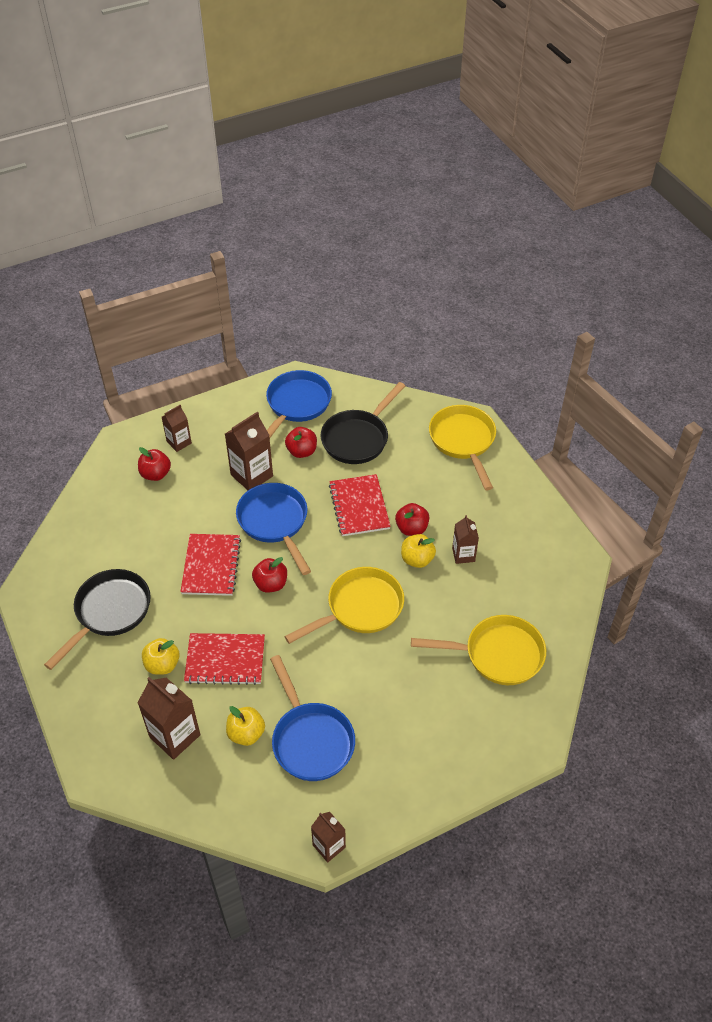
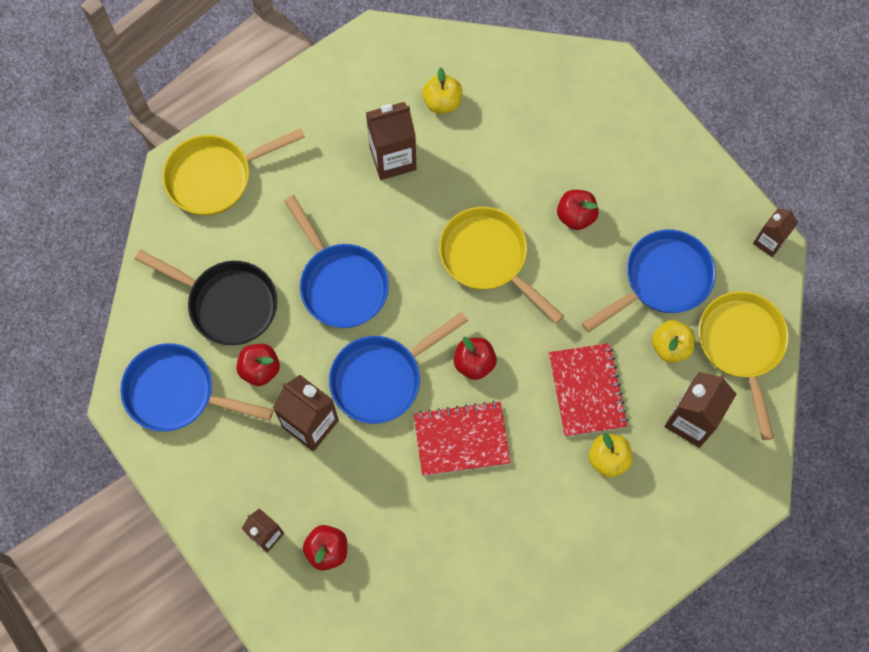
camera: 100 degrees left, 20 degrees up
black pan [44,569,151,670] -> none
red notebook [329,474,391,536] -> blue pan [284,195,389,328]
red apple [395,503,429,536] -> red apple moved to [557,190,599,230]
yellow apple [401,534,436,568] -> yellow apple moved to [422,67,462,114]
yellow pan [411,615,546,685] -> yellow pan moved to [698,291,789,440]
brown carton [452,515,479,564] -> brown carton [366,102,417,180], size x1.64

